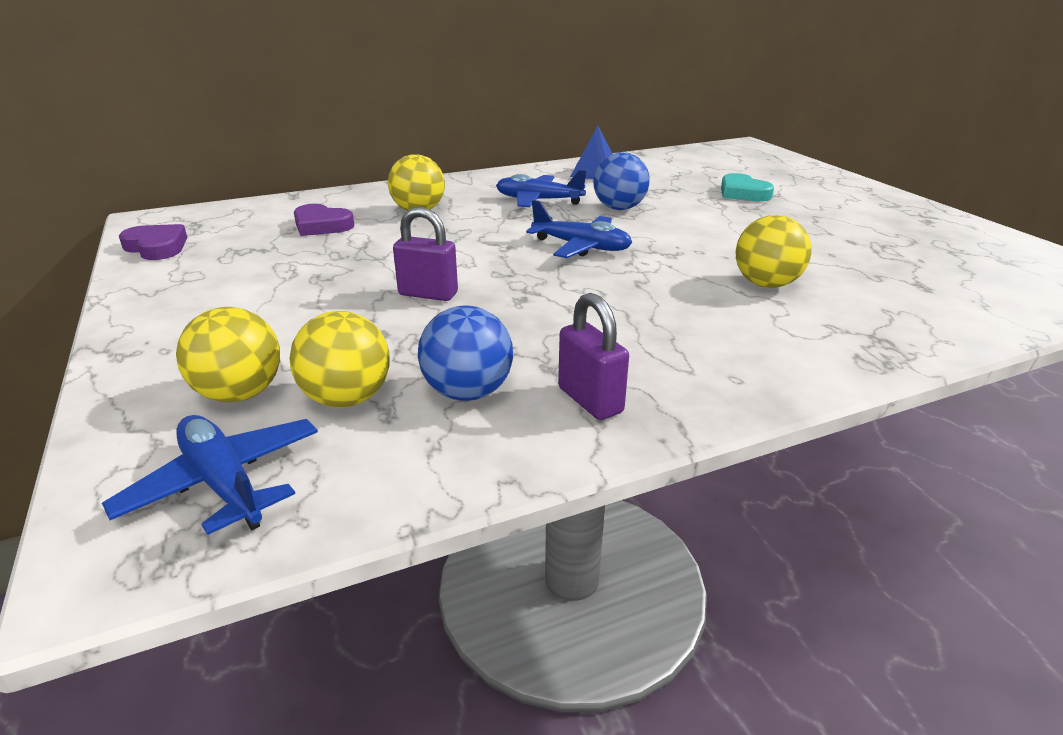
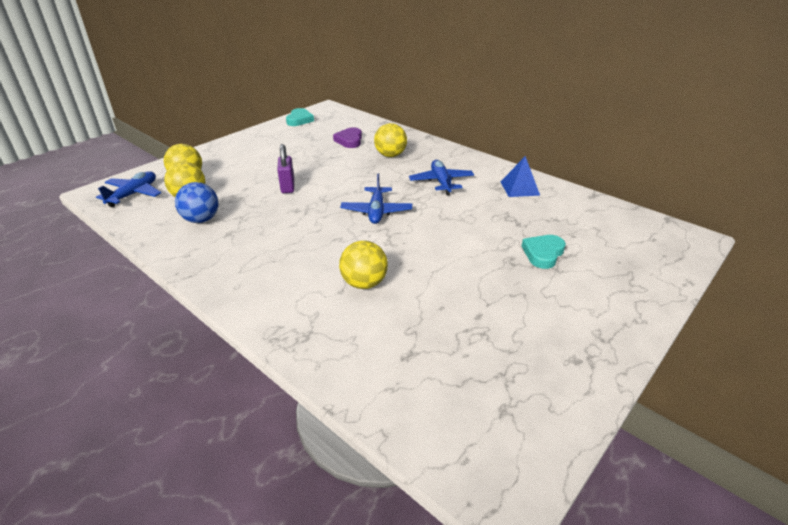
camera: 65 degrees right, 5 degrees up
purple heart [119,224,187,260] -> turquoise heart [286,108,314,126]
purple padlock [558,293,629,420] -> none
blue ball [593,152,650,210] -> none

